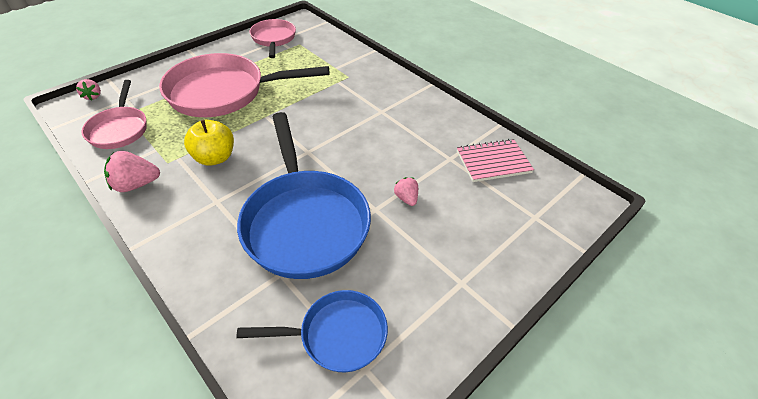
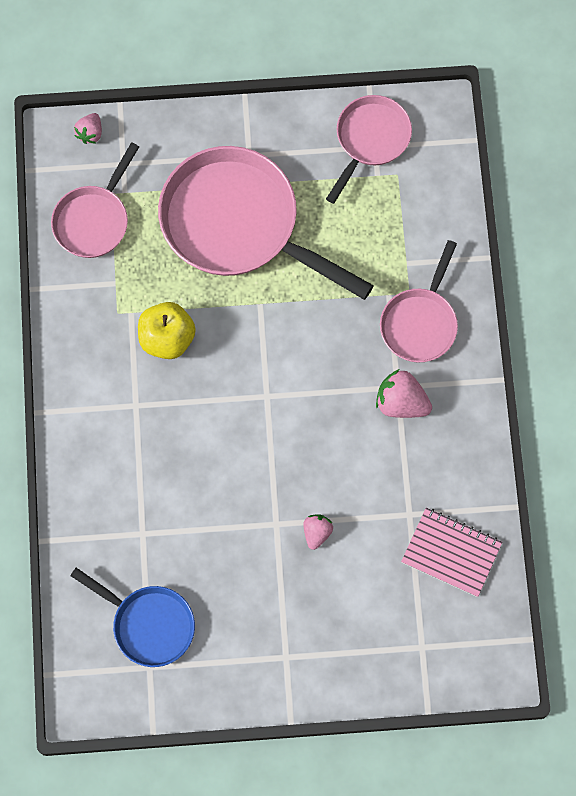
camera: 40 degrees right, 25 degrees up
pink strawberry [104,151,160,192] -> pink strawberry moved to [376,369,432,418]
blue pan [237,112,371,279] -> none
none -> pink pan [380,240,458,362]

